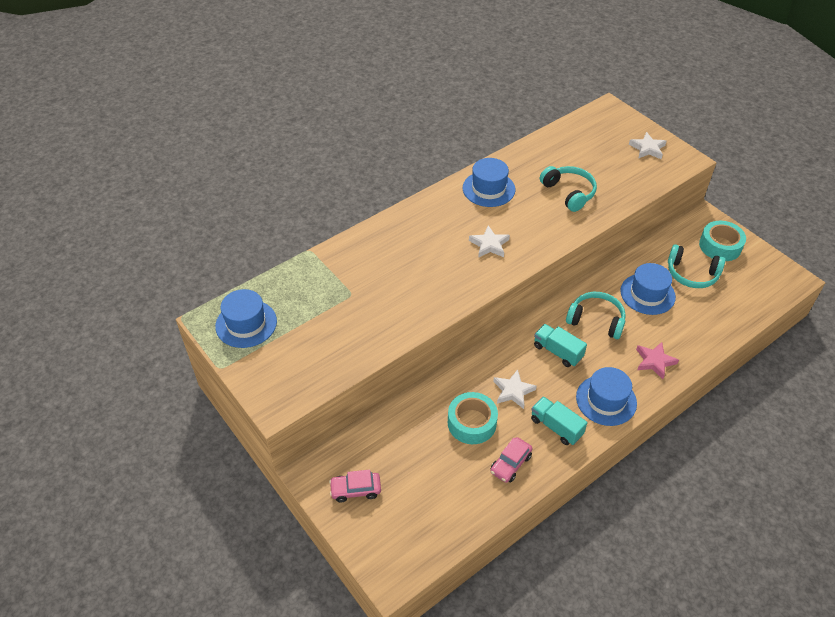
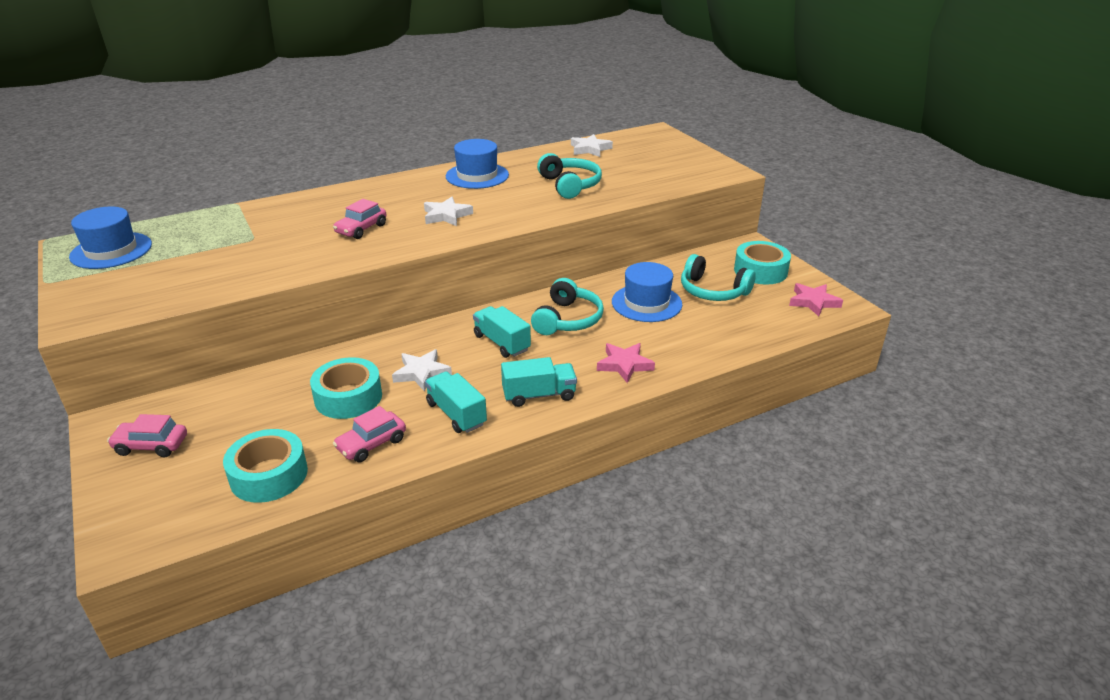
camera: 10 degrees right, 15 degrees down
turquoise headphones [566,292,626,339] -> turquoise headphones turned 75 degrees clockwise [531,278,604,335]
blue hat [576,367,637,426] -> turquoise truck [501,357,577,407]
white star [629,132,666,159] -> white star moved to [571,134,613,157]
none -> turquoise tape [223,429,308,503]
none -> pink car [333,199,386,239]
none -> pink star [789,283,843,316]

